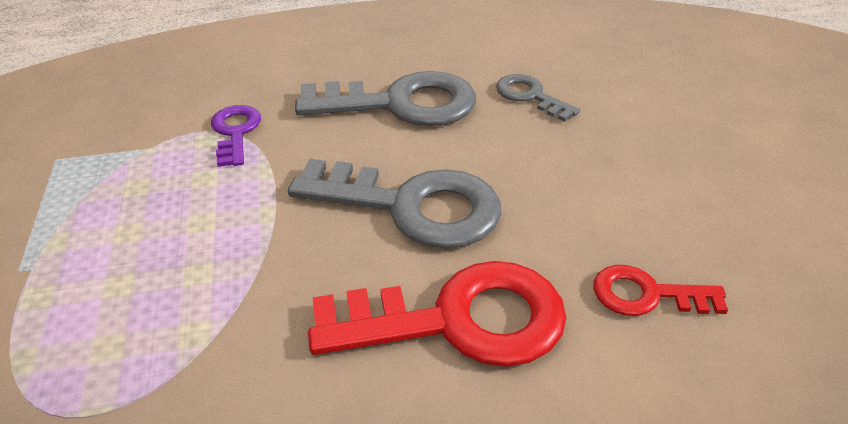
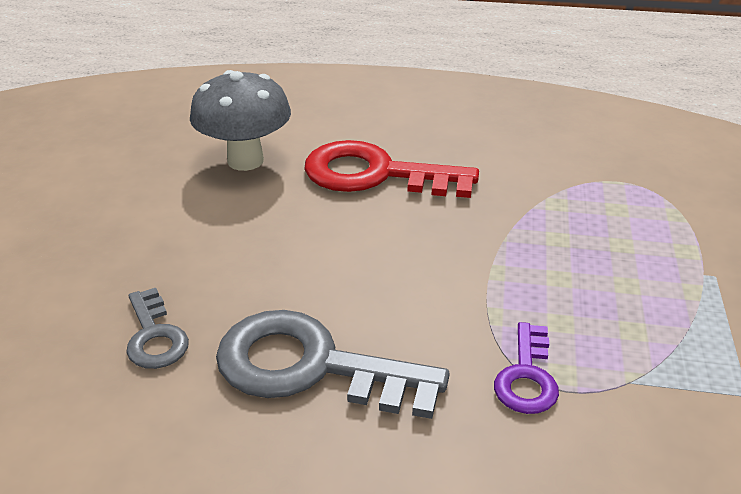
camera: 160 degrees left, 5 degrees down
grey key [288,159,501,249] -> none
red key [593,265,728,316] -> grey mushroom [190,70,291,171]

